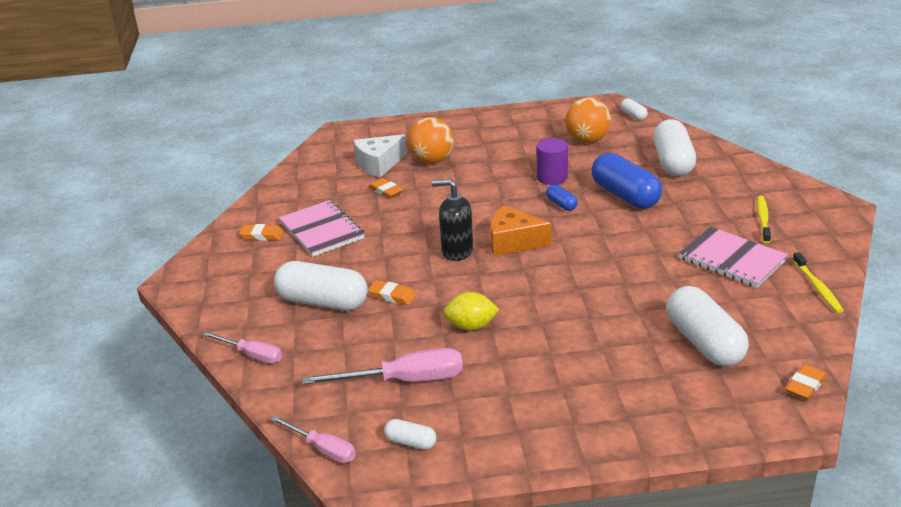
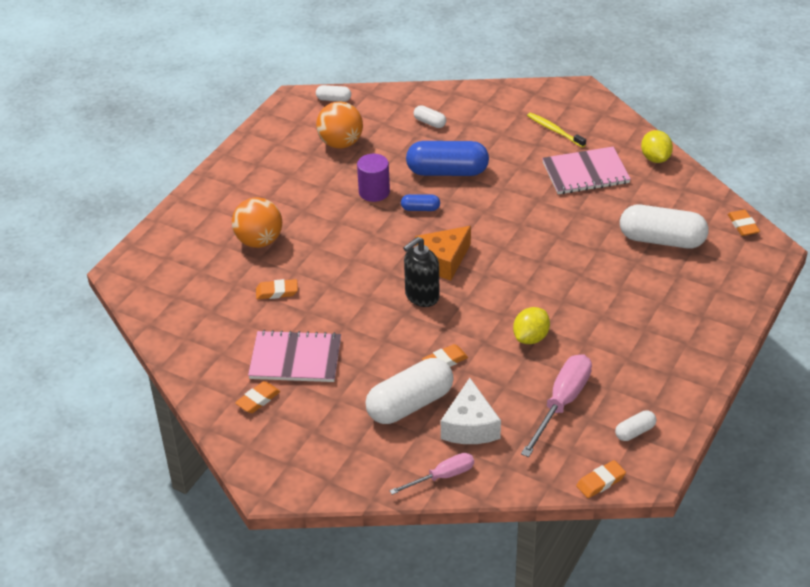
camera: 55 degrees left, 10 degrees up
pink screwdriver [270,416,356,463] -> orange eraser [576,460,626,498]
white cheese [354,134,407,177] -> white cheese moved to [441,378,501,444]
white capsule [653,119,696,176] -> white capsule [414,105,446,128], size x0.47
yellow toothbrush [793,252,844,313] -> yellow lemon [641,130,673,163]

